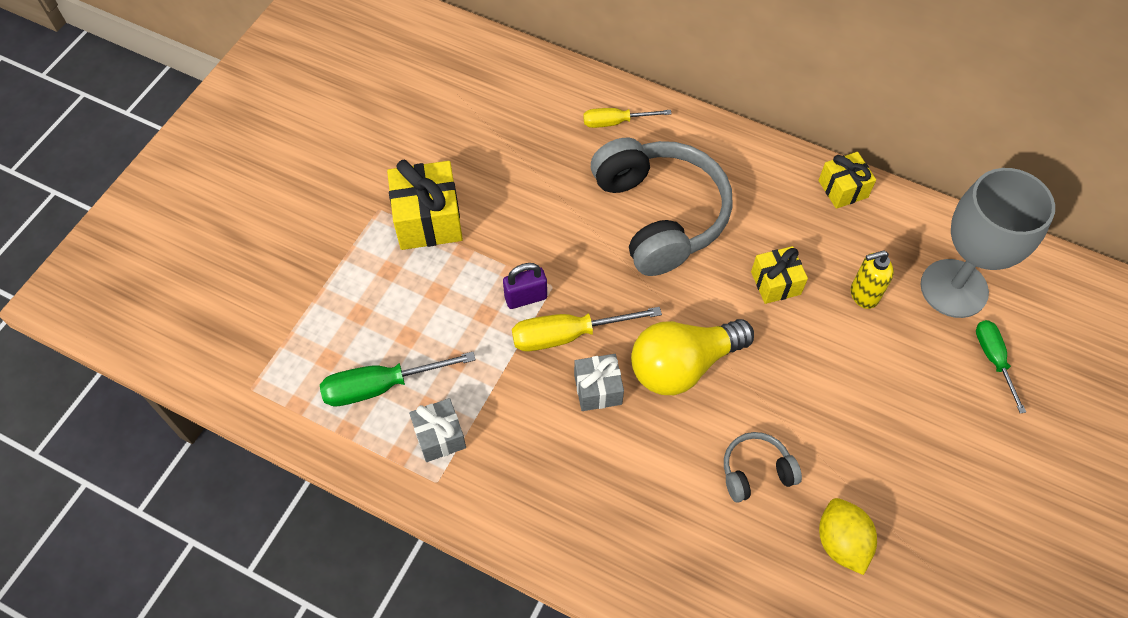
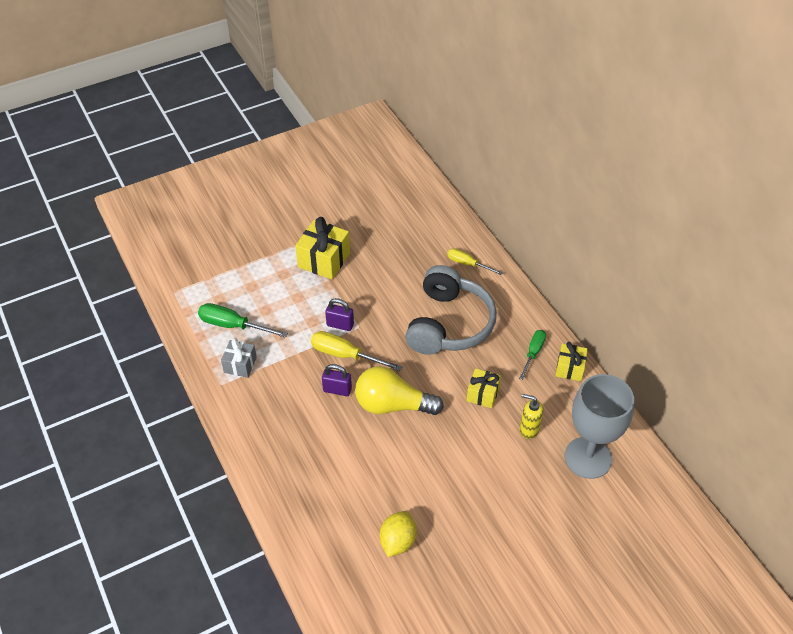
camera: 35 degrees right, 10 degrees down
grey gift [574,354,624,411] -> purple padlock [322,364,352,396]
grey headphones [724,432,802,503] -> none
green screwdriver [976,320,1026,414] -> green screwdriver moved to [519,330,546,380]

